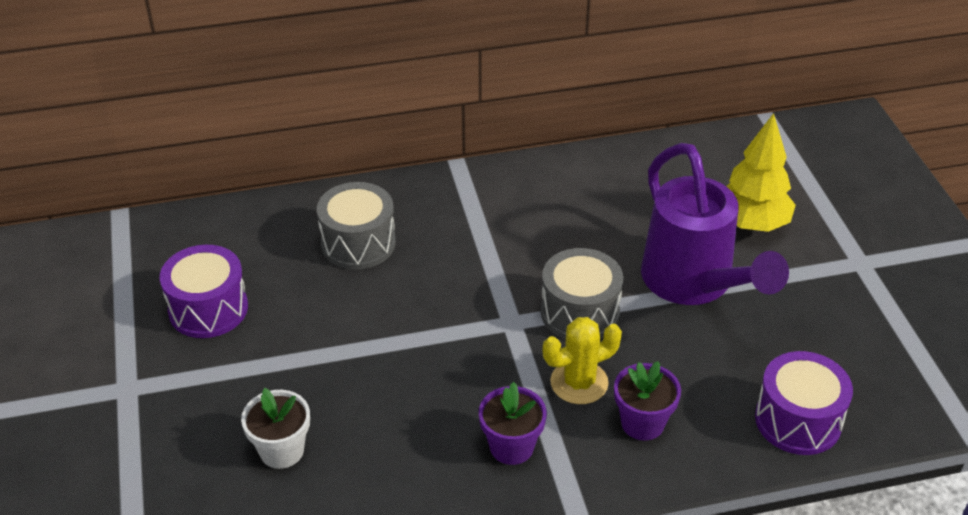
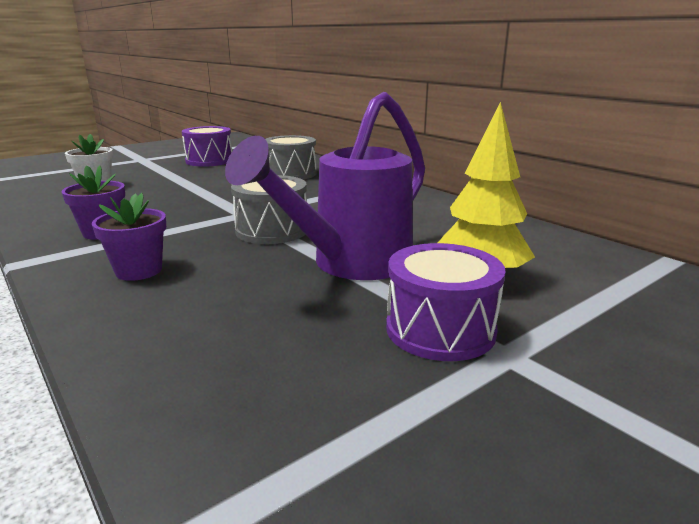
camera: 65 degrees right, 20 degrees down
yellow cactus [543,317,622,404] -> none
purple drum [755,351,853,455] -> purple drum moved to [386,243,506,361]

